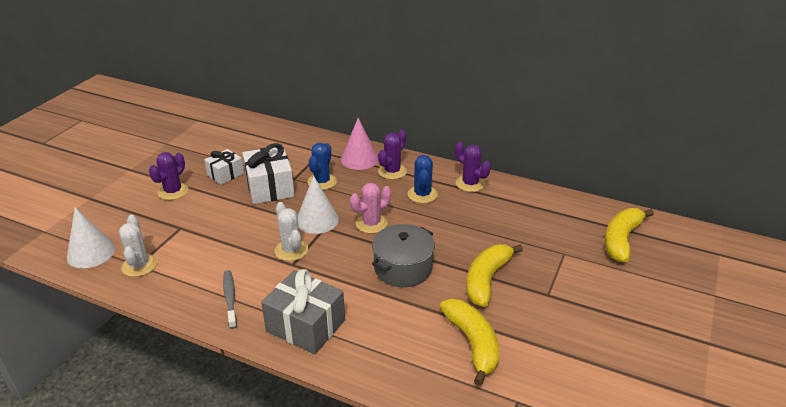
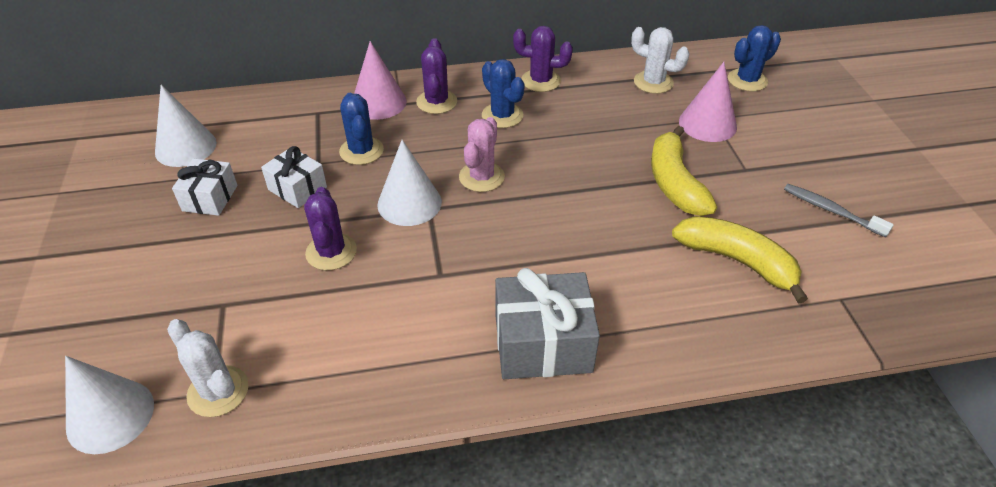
camera: 35 degrees left, 10 degrees up
purple cactus [149,152,189,200] -> purple cactus moved to [304,187,357,270]
grey toothbrush [223,270,237,329] -> grey toothbrush moved to [784,184,894,237]
white gift [242,143,295,204] -> white gift [261,146,327,208], size x0.61
white cactus [274,202,308,261] -> white cactus moved to [631,27,690,94]
grey pot [372,224,435,287] -> none
yellow banana [605,208,654,262] -> blue cactus [728,25,781,92]
none -> white cone [155,85,217,167]
none -> pink cone [679,62,737,142]

